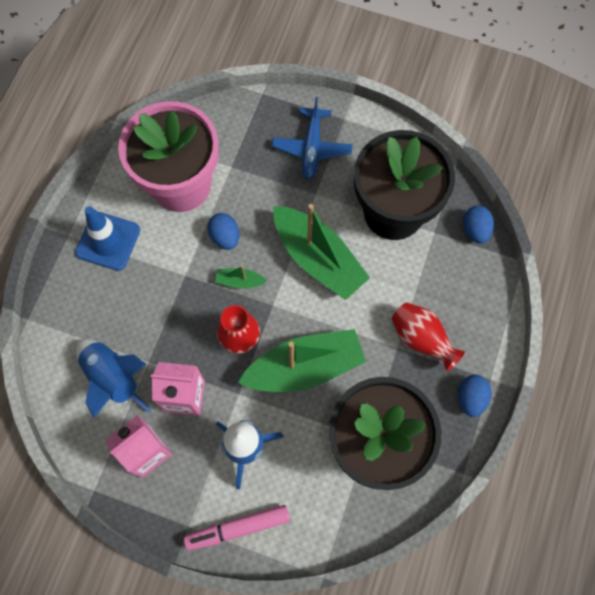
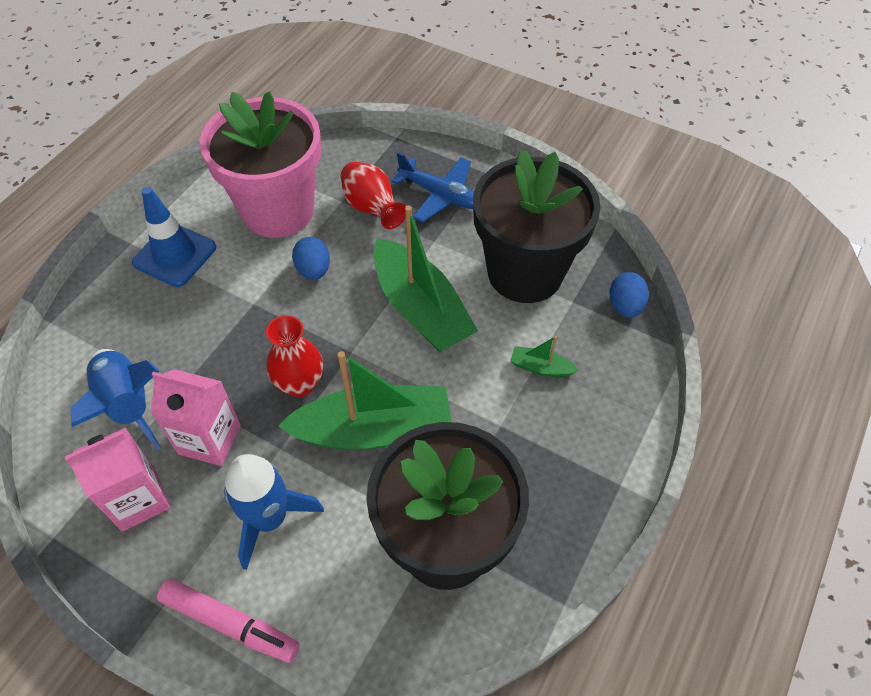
camera: 10 degrees right, 15 degrees down
pink marker [184,505,290,551] -> pink marker turned 150 degrees counterclockwise [157,579,299,663]
green boat [215,266,267,289] -> green boat moved to [510,336,579,377]
blue plane [272,97,352,180] -> blue plane turned 75 degrees counterclockwise [391,152,474,222]
red vase [392,303,465,371] -> red vase moved to [341,162,406,229]
blue egg [458,375,492,417] -> none

